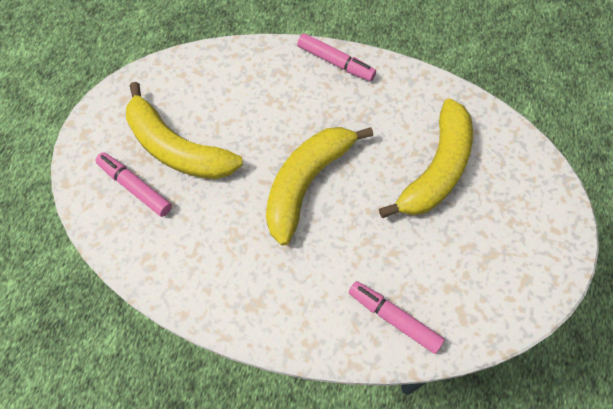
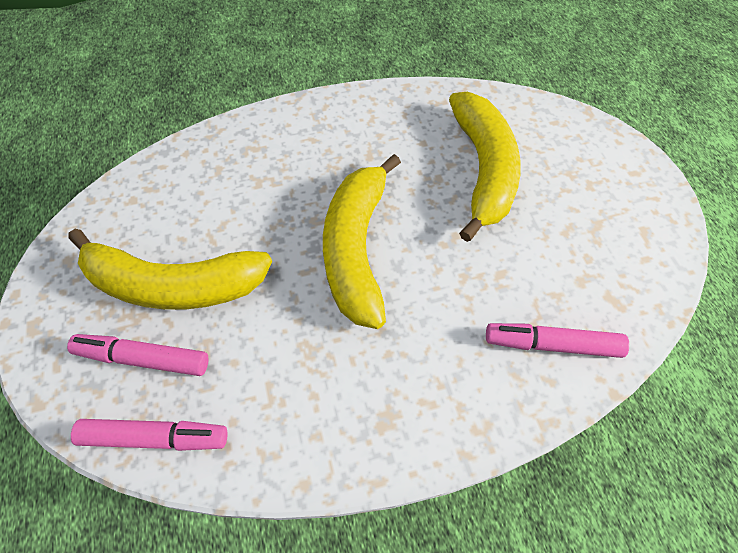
camera: 30 degrees left, 5 degrees down
pink marker [297,33,376,81] -> pink marker moved to [71,419,228,451]

